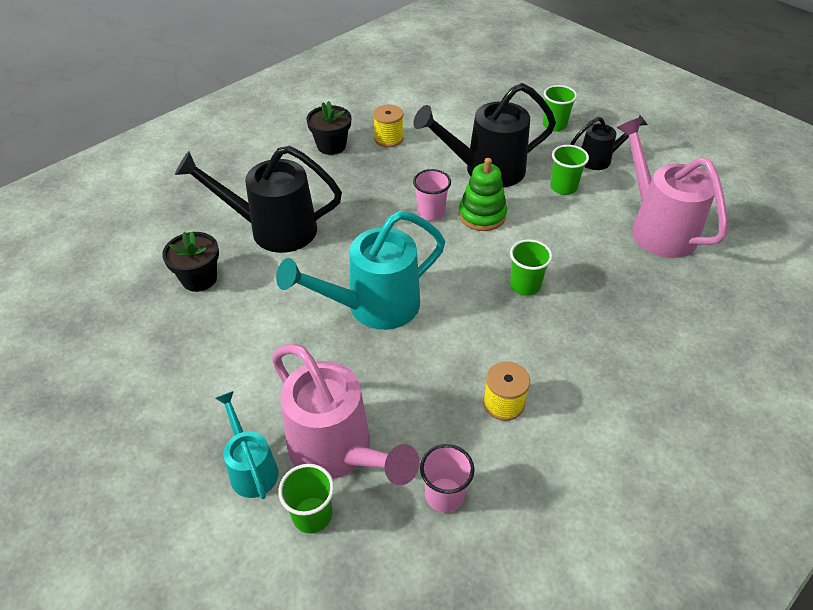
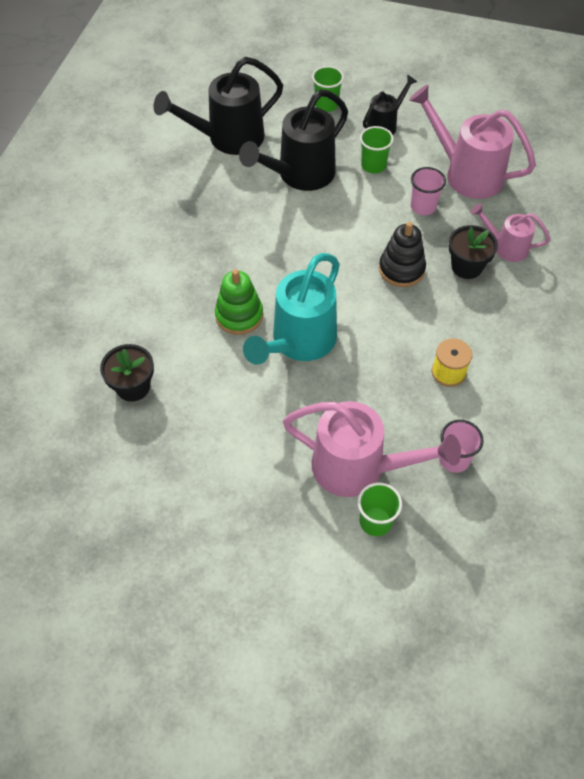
camera: 30 degrees left, 10 degrees up
black watering can [175,146,342,253] -> black watering can moved to [154,57,283,155]
turquoise watering can [215,391,278,499] -> none
black flower pot [306,101,351,155] -> black flower pot moved to [449,225,498,279]
yellow spool [373,105,404,147] -> none
pink cup [413,169,451,221] -> pink cup moved to [411,167,446,215]
green stacking toy [459,158,507,231] -> green stacking toy moved to [215,269,263,335]
green cup [510,239,553,296] -> black stacking toy [379,222,426,287]
none -> pink watering can [471,203,550,262]

